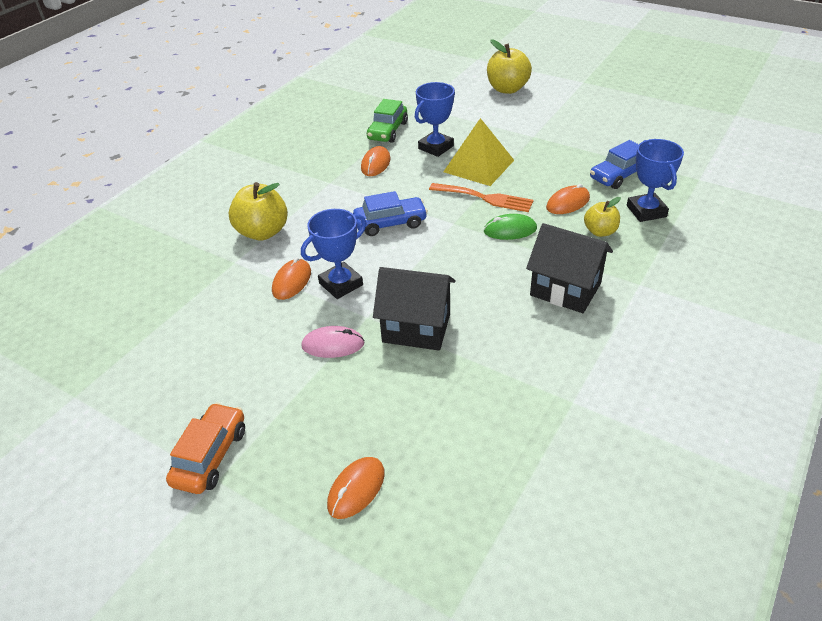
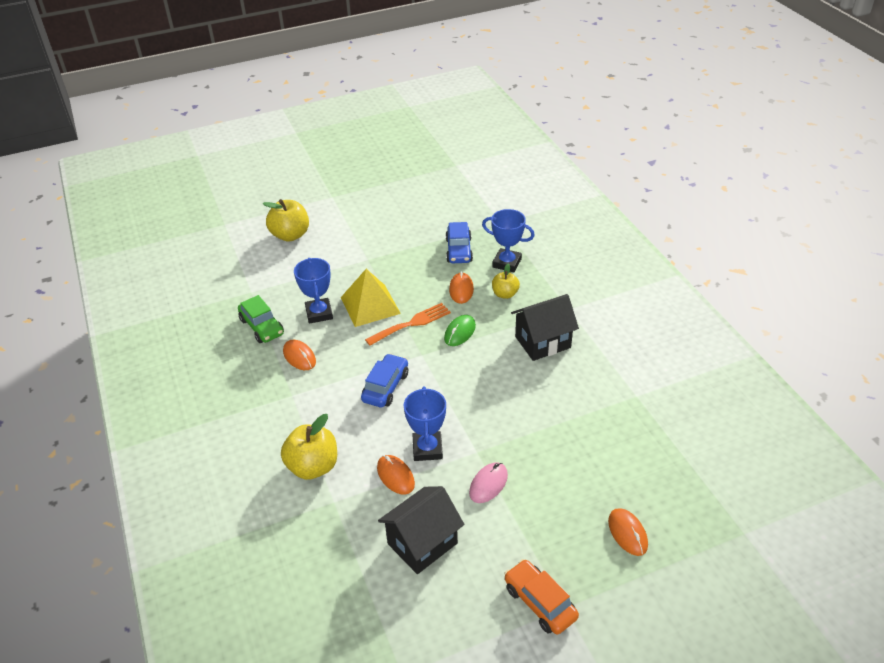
camera: 55 degrees left, 0 degrees up
black house [373,267,455,351] -> black house moved to [378,486,464,574]

